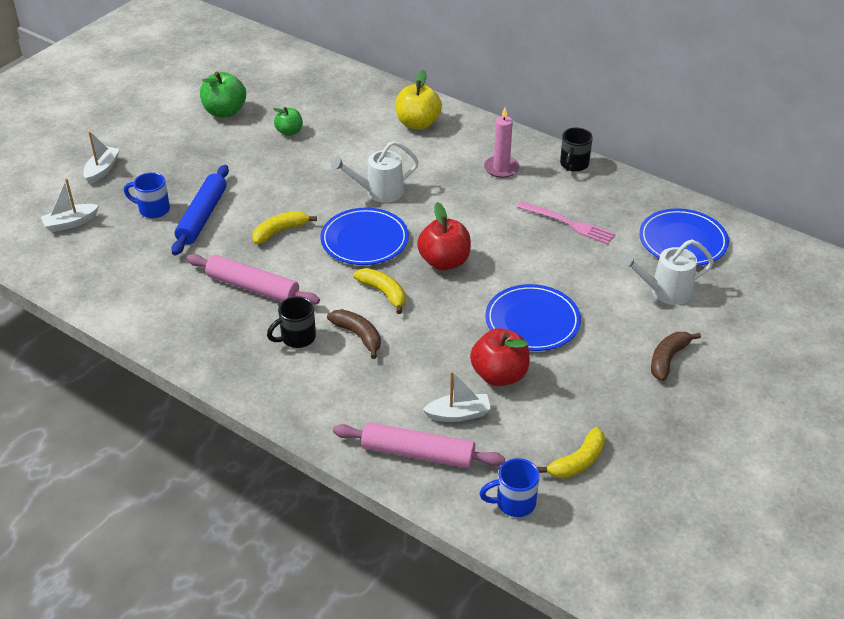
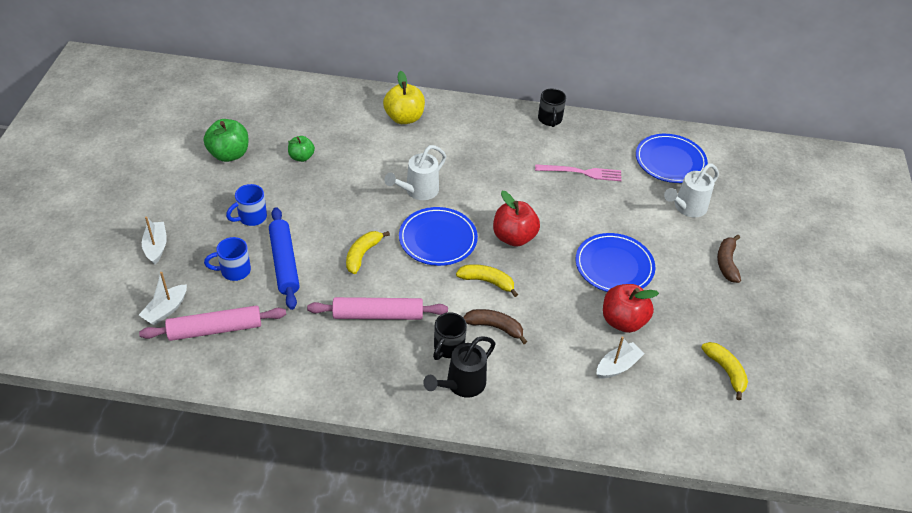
camera: 30 degrees left, 5 degrees up
pink rolling pin [333,422,505,468] -> pink rolling pin moved to [139,305,286,341]
blue mug [479,458,540,517] -> blue mug moved to [226,184,267,226]
pink candle [484,108,519,178] -> none
yellow banana [537,427,605,478] -> yellow banana turned 45 degrees counterclockwise [701,342,748,400]
none -> black watering can [423,336,495,398]

